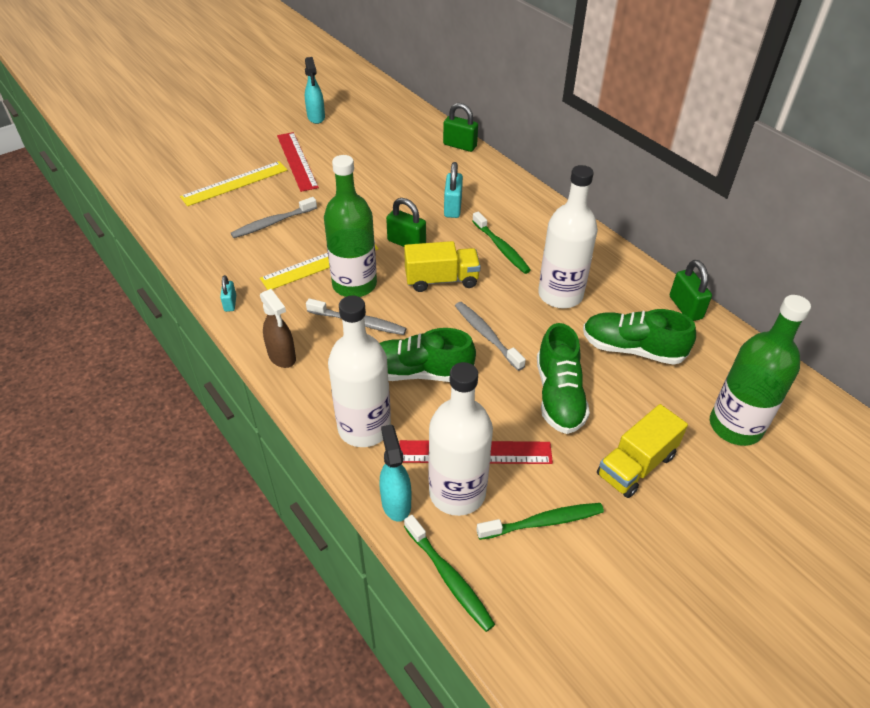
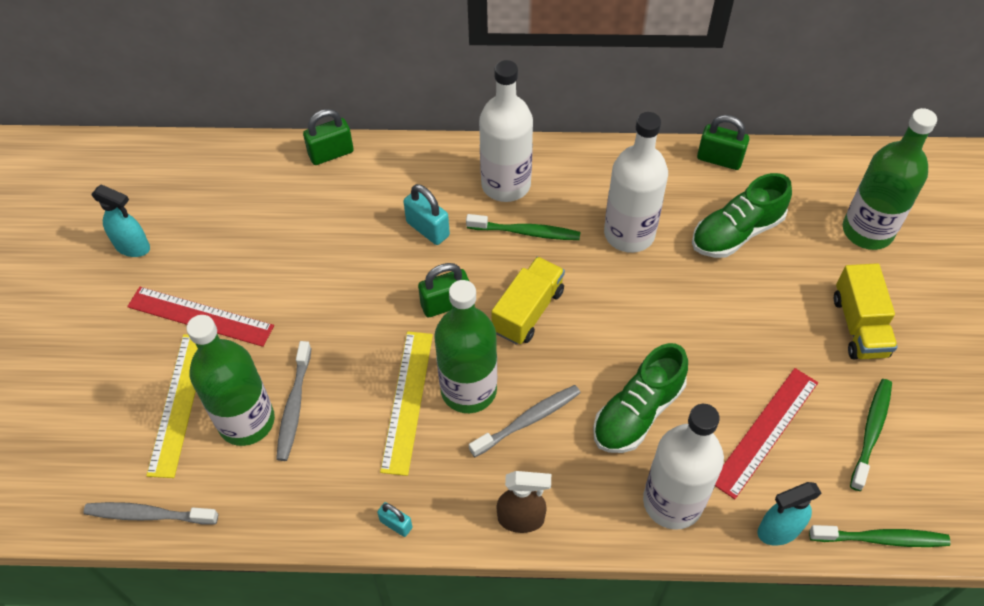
camera: 50 degrees left, 10 degrees up
turquoise spray bottle [379,424,411,522] -> turquoise spray bottle turned 45 degrees counterclockwise [758,482,822,546]
white bottle [428,362,493,516] -> white bottle moved to [479,60,533,202]
grey toothbrush [455,302,526,371] -> grey toothbrush moved to [84,502,218,525]
green shoe [537,323,590,434] -> none
none -> green bottle [186,315,275,446]

